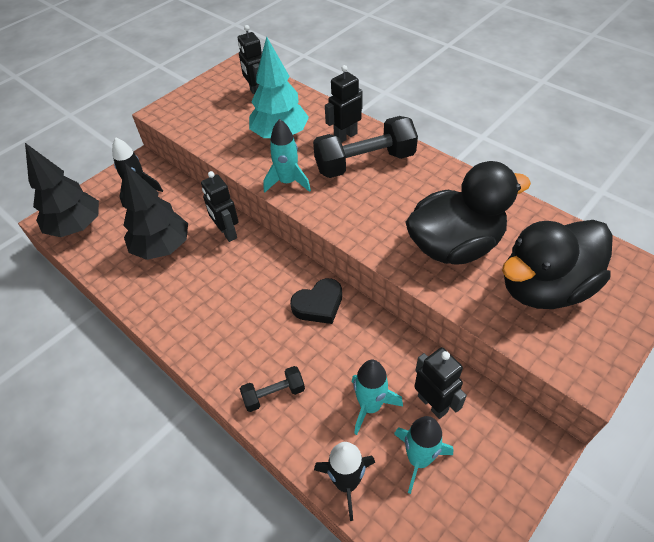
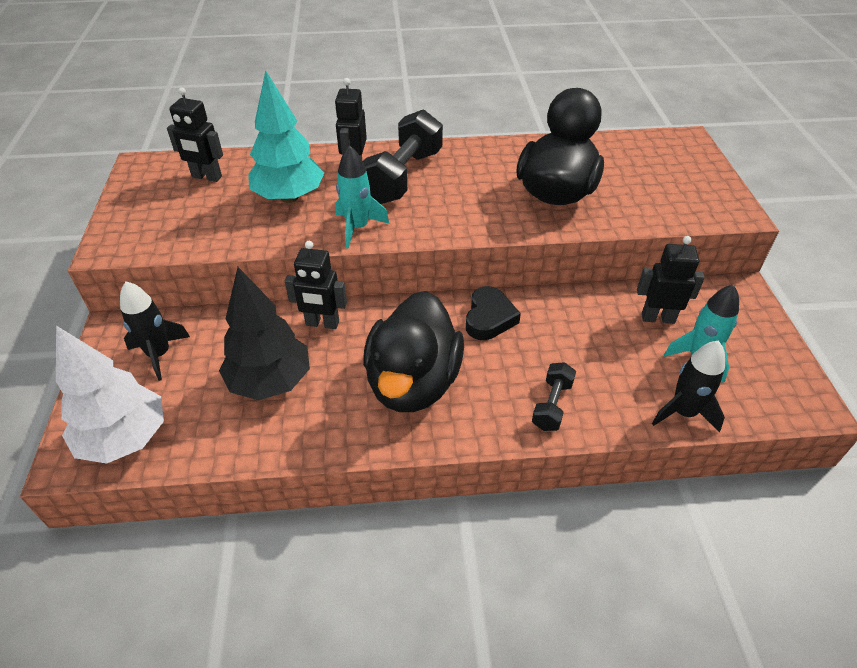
camera: 50 degrees left, 5 degrees down
black tree [25,143,99,237] -> white tree [56,326,164,464]
turquoise rocket [352,360,403,435] -> none
black duck [502,220,613,309] -> black duck moved to [363,291,464,412]

